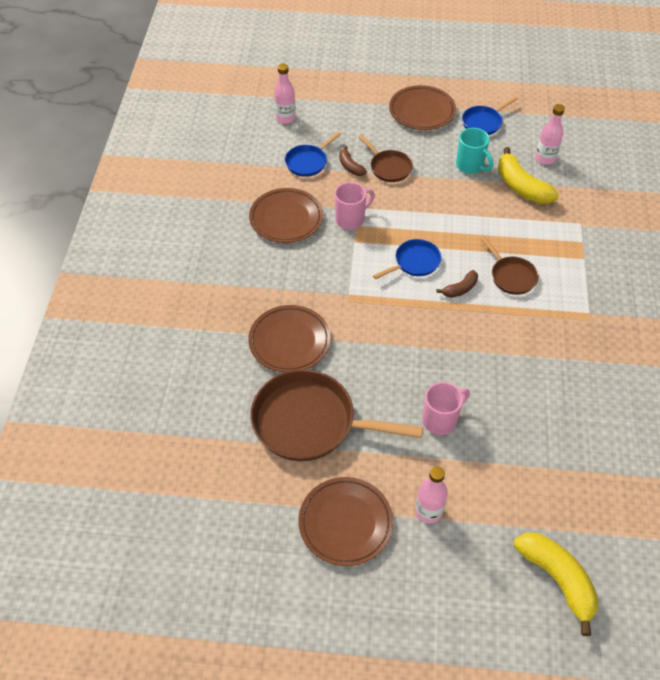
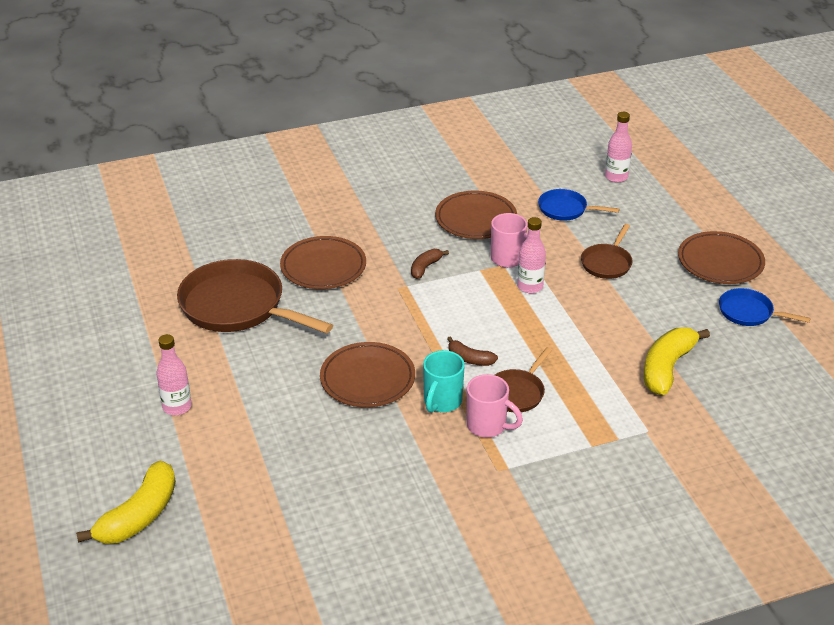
camera: 65 degrees right, 15 degrees down
brown pan [250,370,423,461] -> brown pan turned 45 degrees counterclockwise [177,259,333,334]
brown plate [299,477,393,566] -> brown plate moved to [320,342,415,407]
brown banana [339,146,367,176] -> brown banana moved to [411,249,449,279]
blue pan [373,239,442,279] -> none
pink mug [422,382,470,435] -> pink mug moved to [467,374,523,438]
turquoise mug [456,128,493,174] -> turquoise mug moved to [423,350,465,412]
pink bottle [535,104,565,165] -> pink bottle moved to [517,217,546,293]

